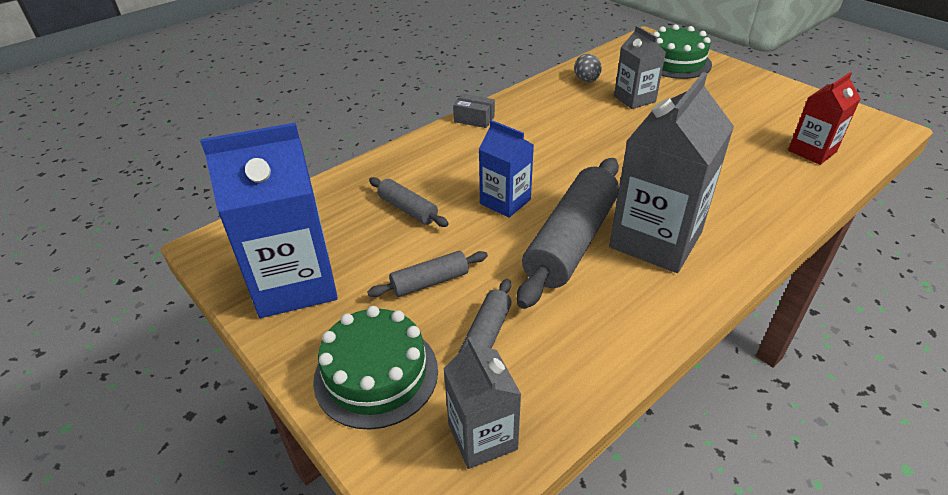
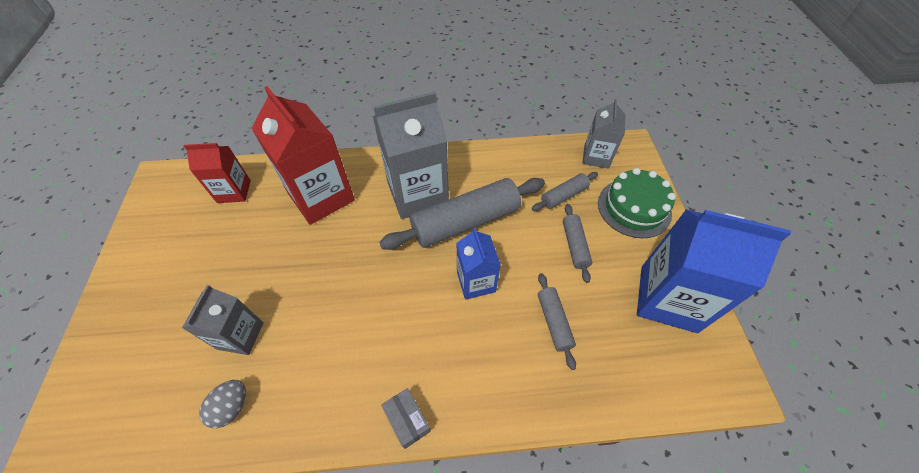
camera: 145 degrees left, 15 degrees up
grey rolling pin [367,251,488,297] -> grey rolling pin turned 75 degrees clockwise [563,204,592,283]
green cake [653,24,712,79] -> none
none -> red carton [252,86,355,225]

